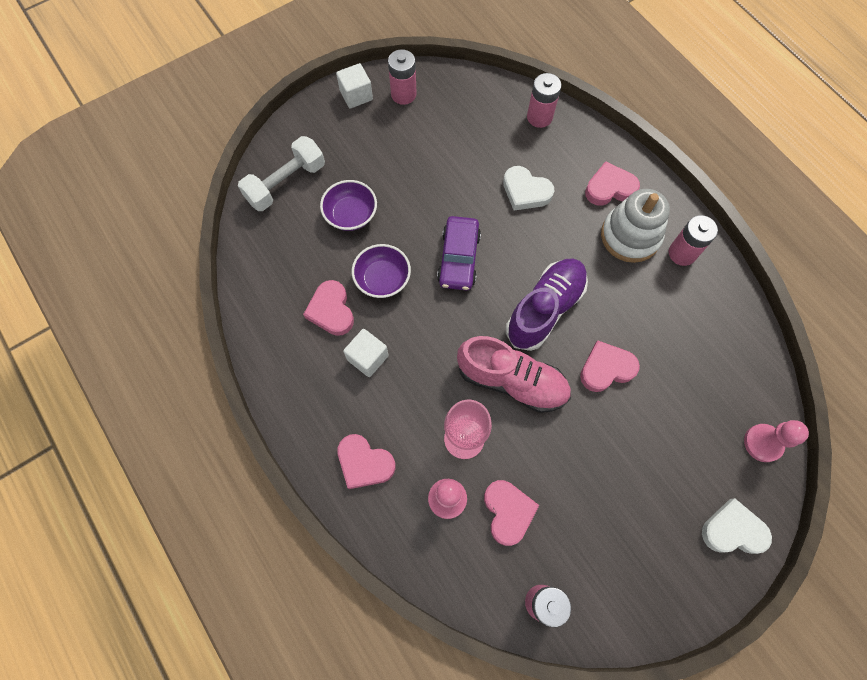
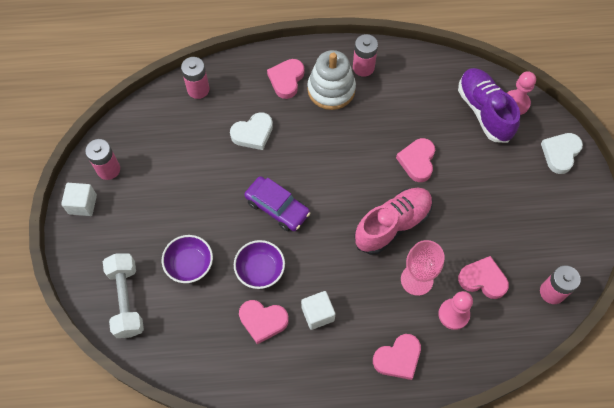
camera: 60 degrees left, 5 degrees down
purple shoe [506,259,588,351] -> purple shoe moved to [458,68,520,143]

